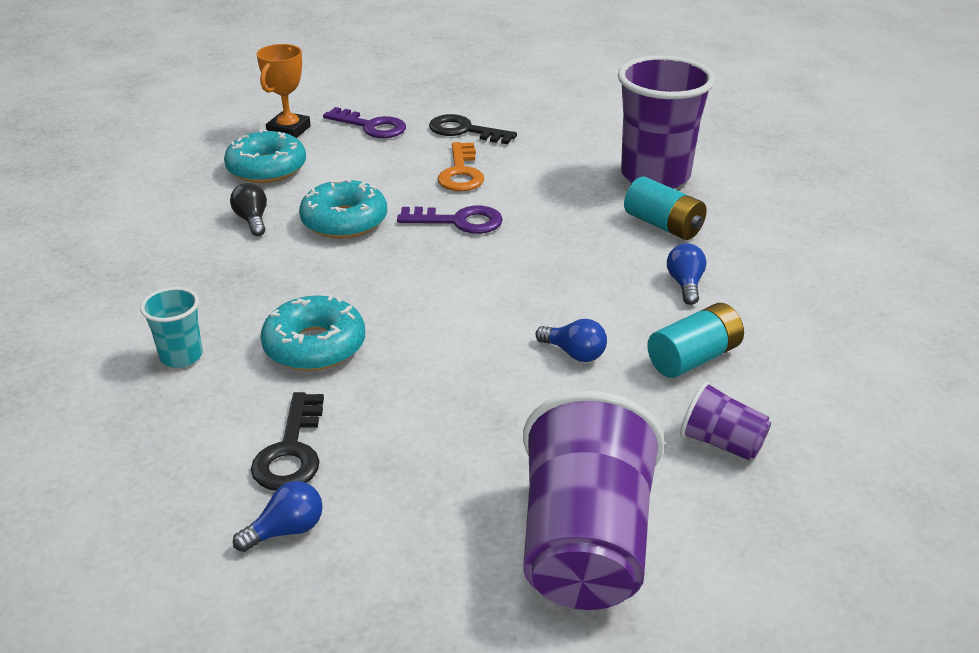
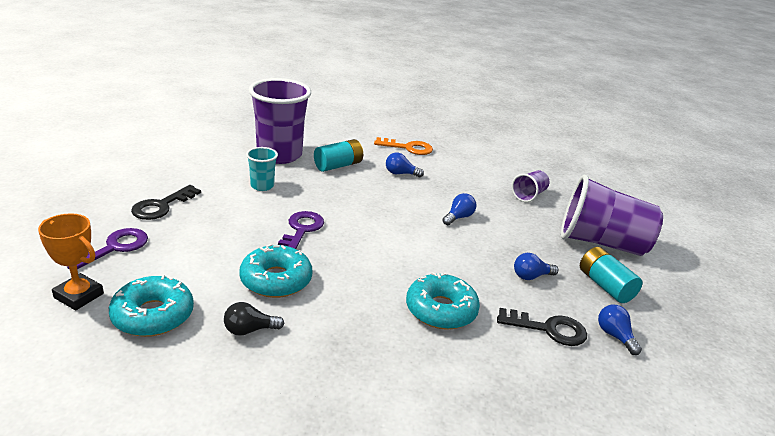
camera: 85 degrees left, 5 degrees down
turquoise cup [140,287,203,368] -> turquoise cup moved to [246,147,278,191]
orange key [438,142,484,191] -> orange key moved to [374,137,433,155]
turquoise battery [647,303,744,378] -> turquoise battery moved to [580,247,642,303]
none -> blue light bulb [514,253,558,280]

